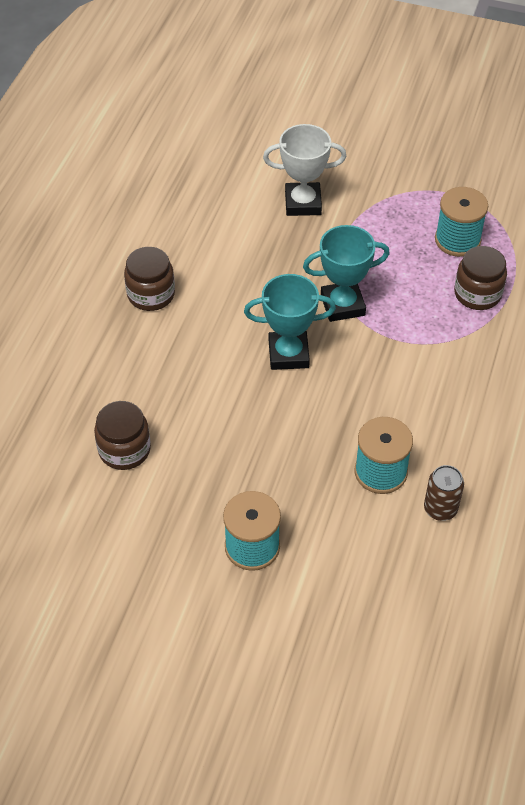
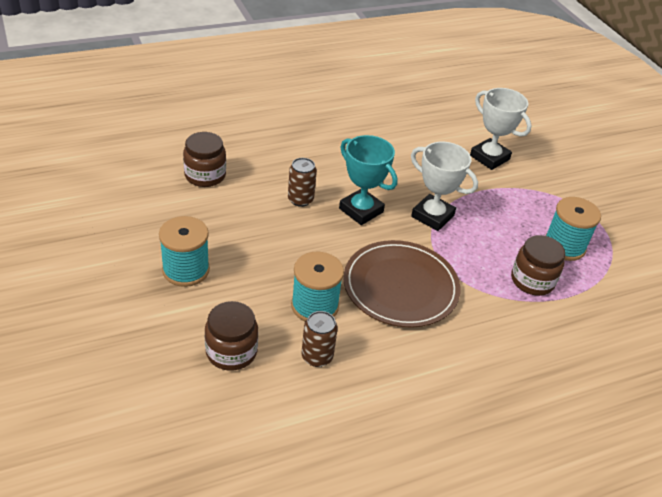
camera: 45 degrees right, 10 degrees down
brown jar [124,247,175,311] -> brown jar moved to [205,301,258,371]
turquoise trophy [303,225,390,322] -> white trophy [411,142,478,231]
none -> brown can [288,158,317,207]
none -> brown plate [343,240,461,328]

